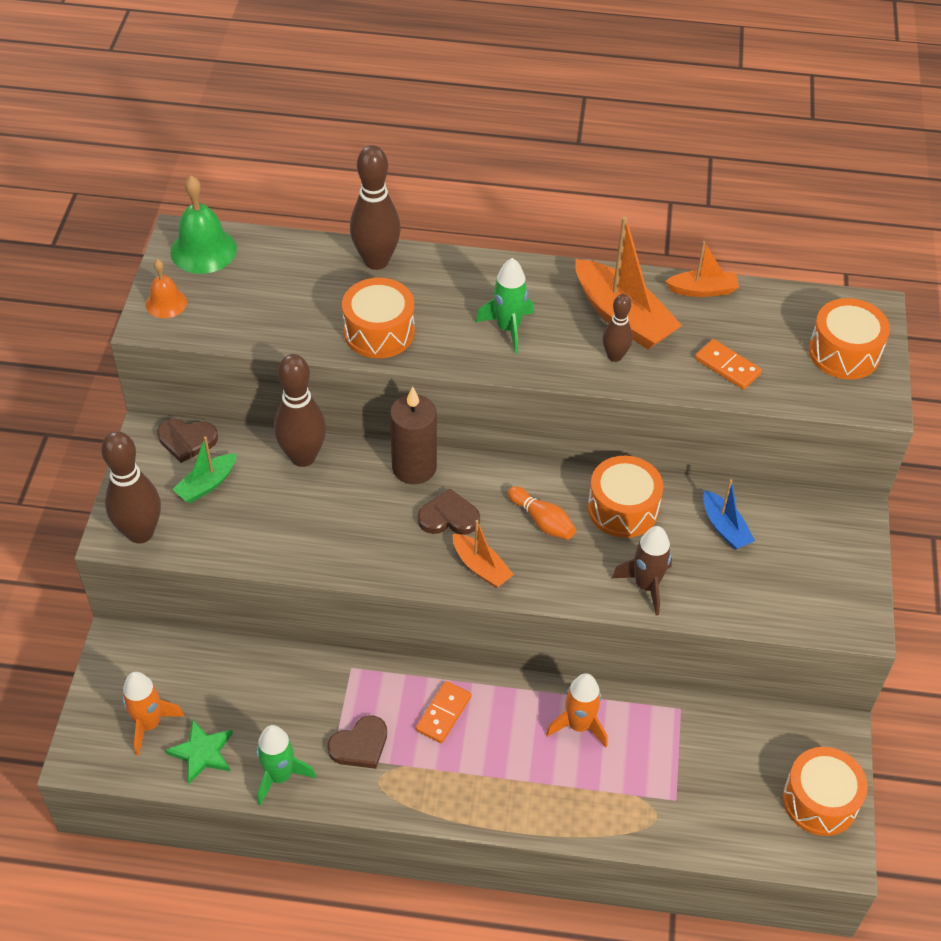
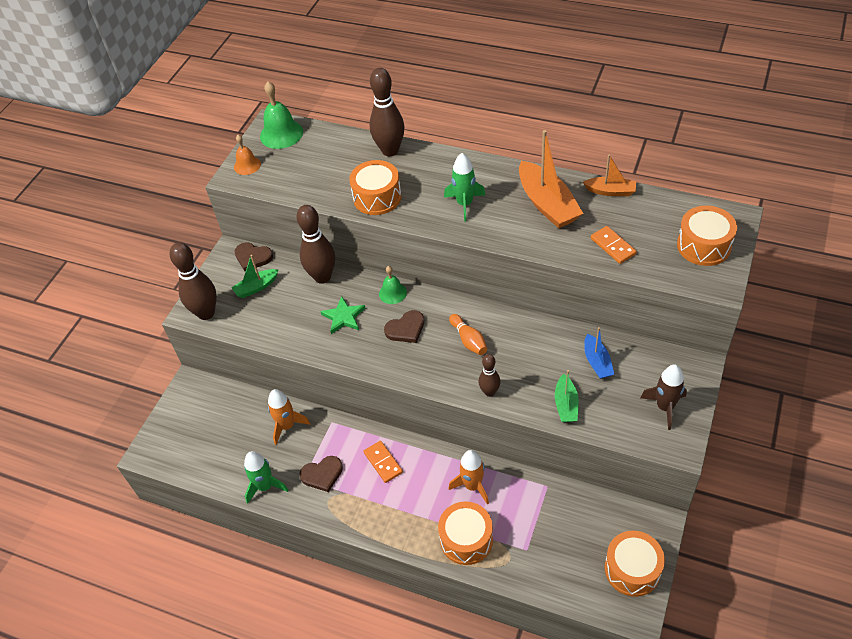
camera: 20 degrees right, 0 degrees up
orange rocket [122,672,184,756] -> orange rocket moved to [268,389,310,445]
green star [165,720,233,785] -> green star moved to [320,296,366,334]
brown candle [390,387,437,484] -> green bell [379,266,407,304]
orange domino [416,681,472,743] -> orange domino turned 75 degrees counterclockwise [364,441,403,483]
brown heart [418,489,480,535] -> brown heart turned 135 degrees clockwise [384,310,424,343]
orange boat [453,520,514,588] -> none
orange drum [588,456,663,538] -> orange drum moved to [438,502,493,565]
brown bowling pin [603,294,633,362] -> brown bowling pin moved to [479,354,500,397]
brown rocket [612,526,672,615] -> brown rocket moved to [640,365,687,430]
none -> green boat [555,370,579,422]

